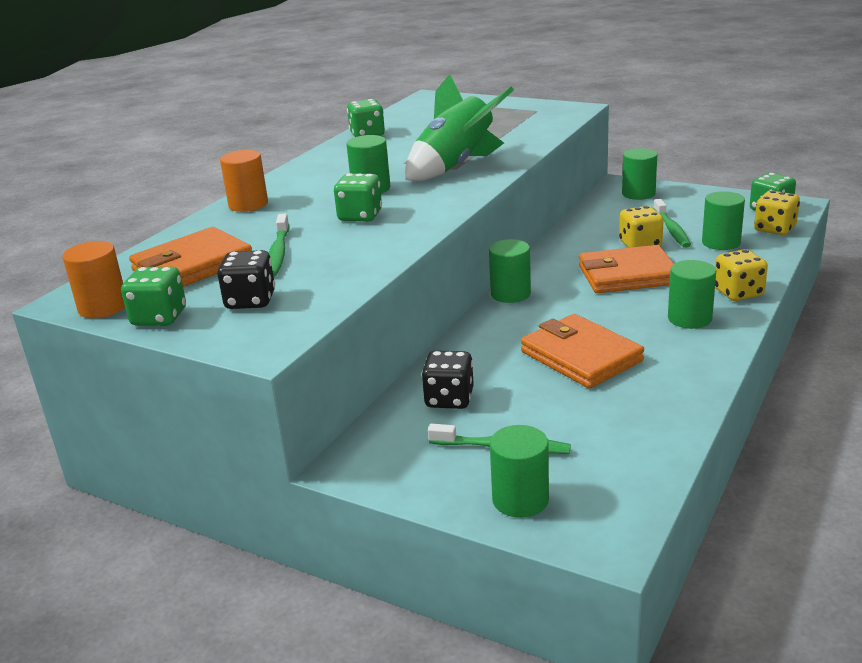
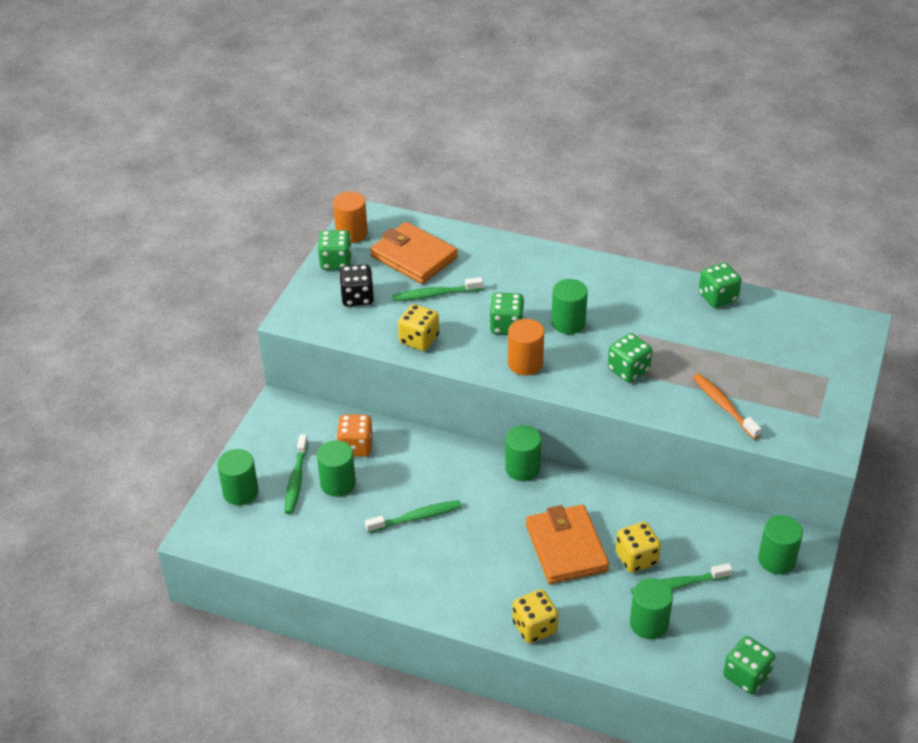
camera: 80 degrees right, 15 degrees up
orange cylinder [220,150,268,212] -> orange cylinder moved to [508,319,544,375]
green rocket [405,74,514,181] -> green dice [608,333,652,382]
black dice [422,350,474,409] -> orange dice [337,415,373,457]
orange wallet [521,314,644,388] -> green toothbrush [365,500,462,533]
green cylinder [668,260,716,329] -> green cylinder moved to [317,440,356,497]
yellow dice [754,191,800,235] -> yellow dice moved to [398,304,439,351]
none -> orange toothbrush [693,374,762,439]

